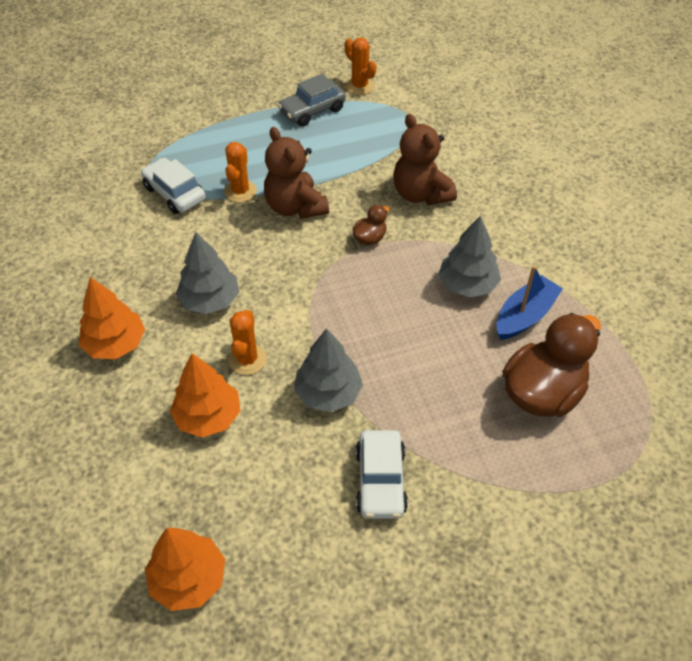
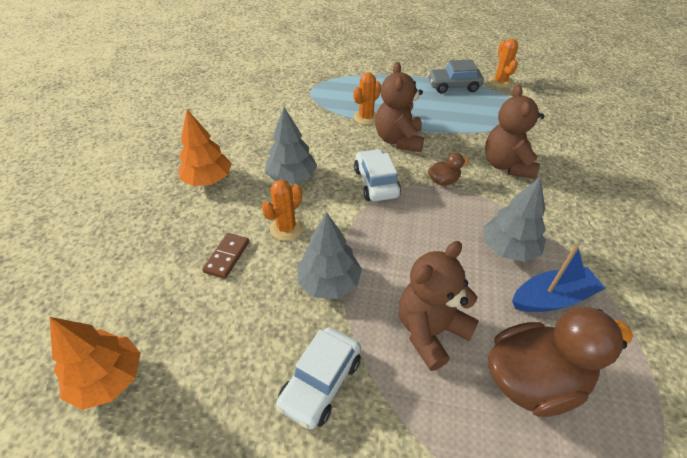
camera: 30 degrees right, 5 degrees down
white car [141,158,205,214] -> white car moved to [354,149,401,201]
orange tree [170,353,240,437] -> brown domino [202,233,249,279]
none -> brown teddy bear [399,241,479,371]

